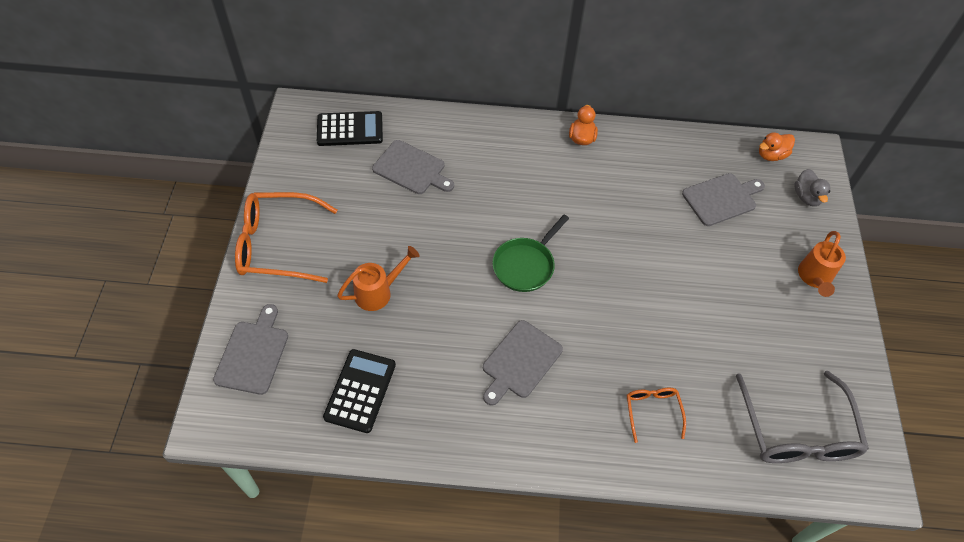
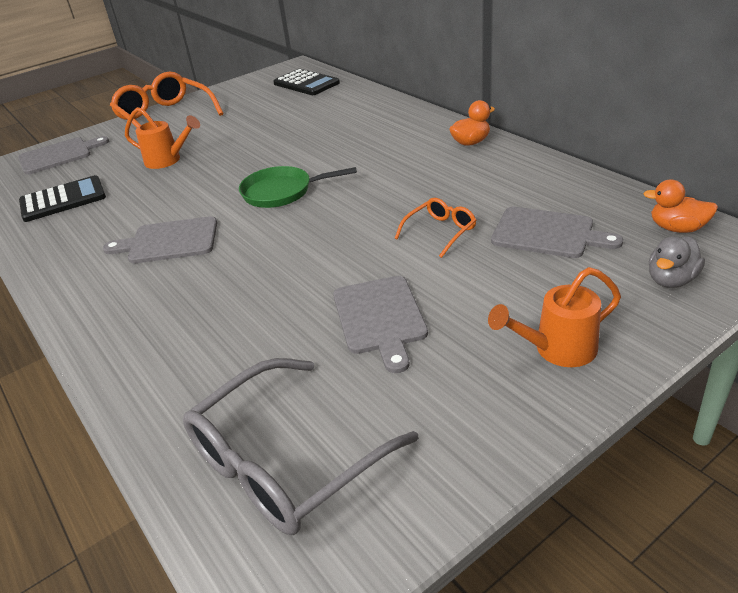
camera: 55 degrees right, 20 degrees down
grey cutting board [372,140,454,194] -> grey cutting board moved to [333,276,428,373]
orange glasses [627,388,686,443] -> orange glasses moved to [395,198,476,258]

